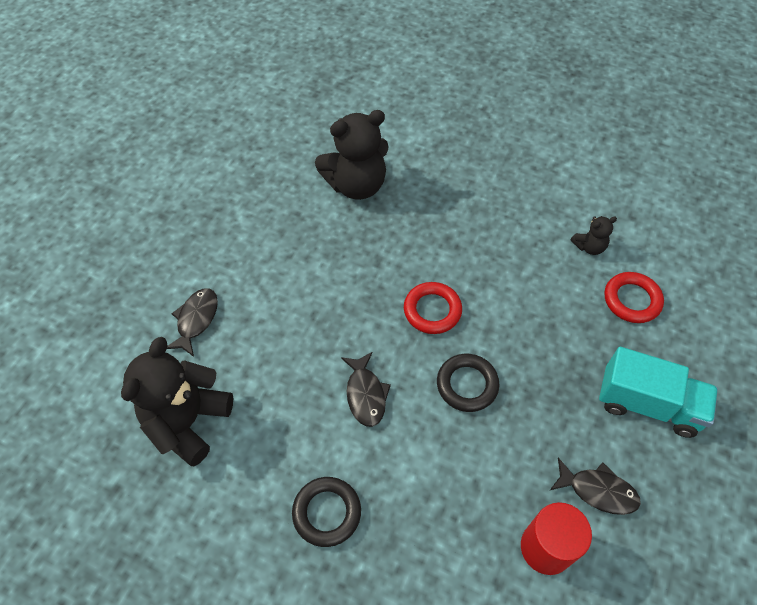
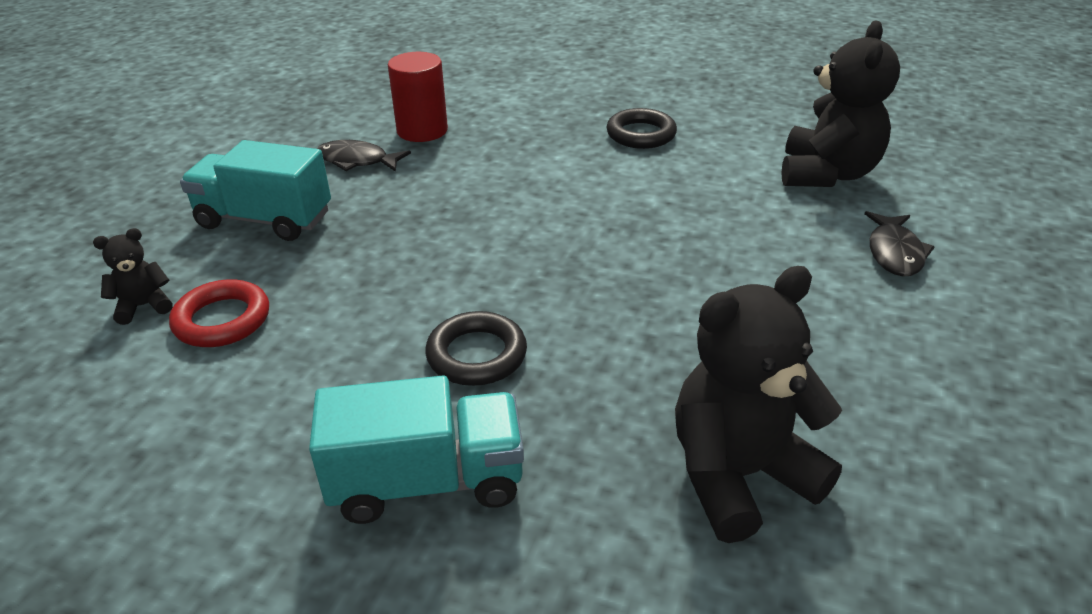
camera: 175 degrees right, 20 degrees down
black fish [341,352,391,427] -> none
red ring [404,282,462,334] -> none
black ring [437,354,500,412] -> black ring moved to [425,311,527,386]
black teddy bear [571,216,617,255] -> black teddy bear moved to [93,228,173,325]
none -> turquoise truck [309,376,524,524]

